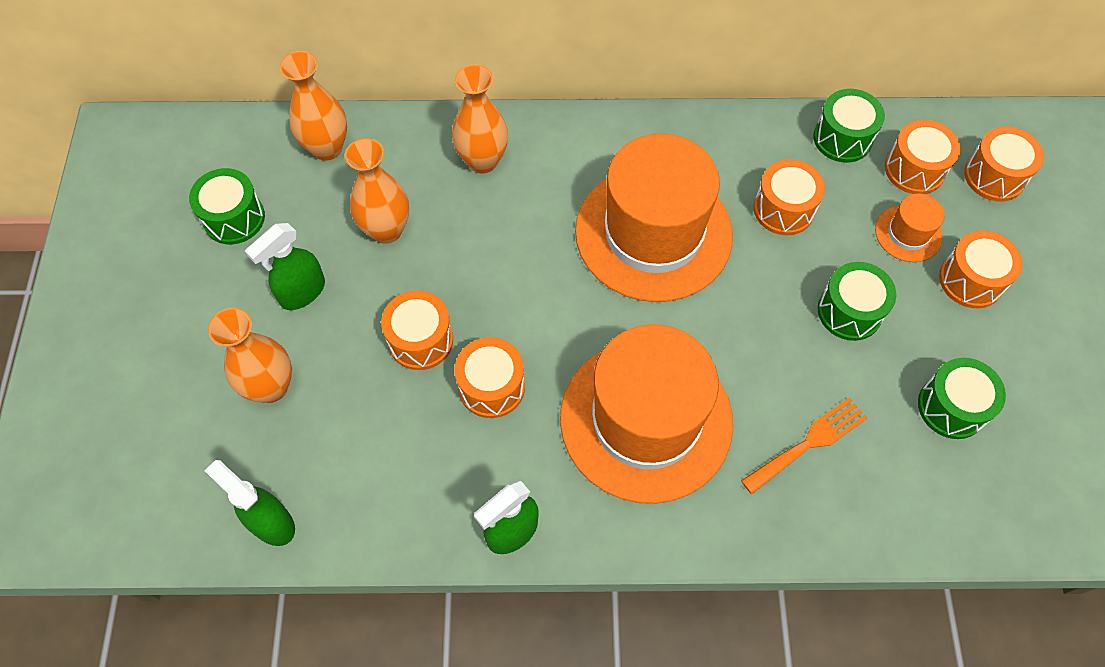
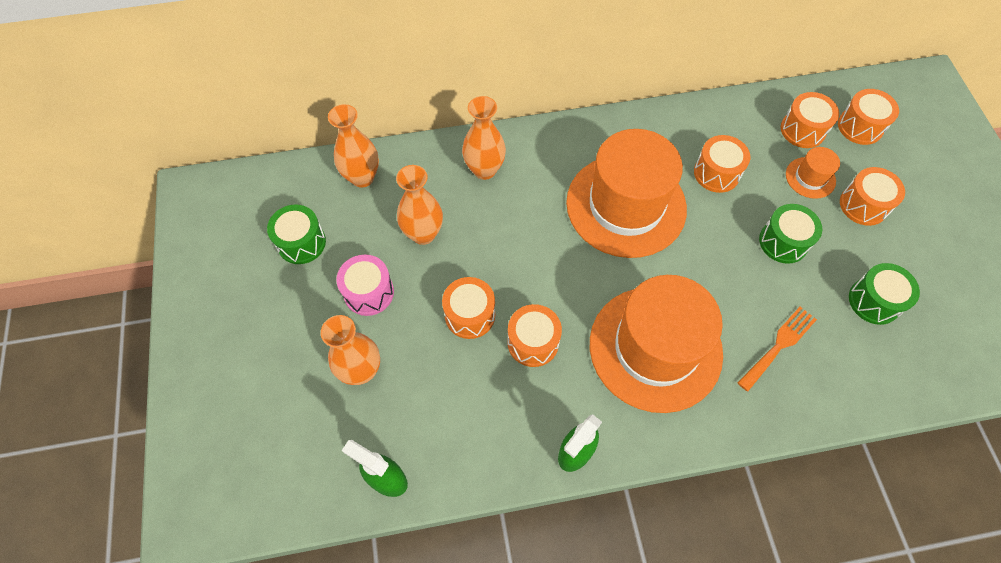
camera: 10 degrees left, 0 degrees up
green spray bottle [245,223,325,310] -> pink drum [337,255,394,316]
green drum [813,89,885,163] -> none

